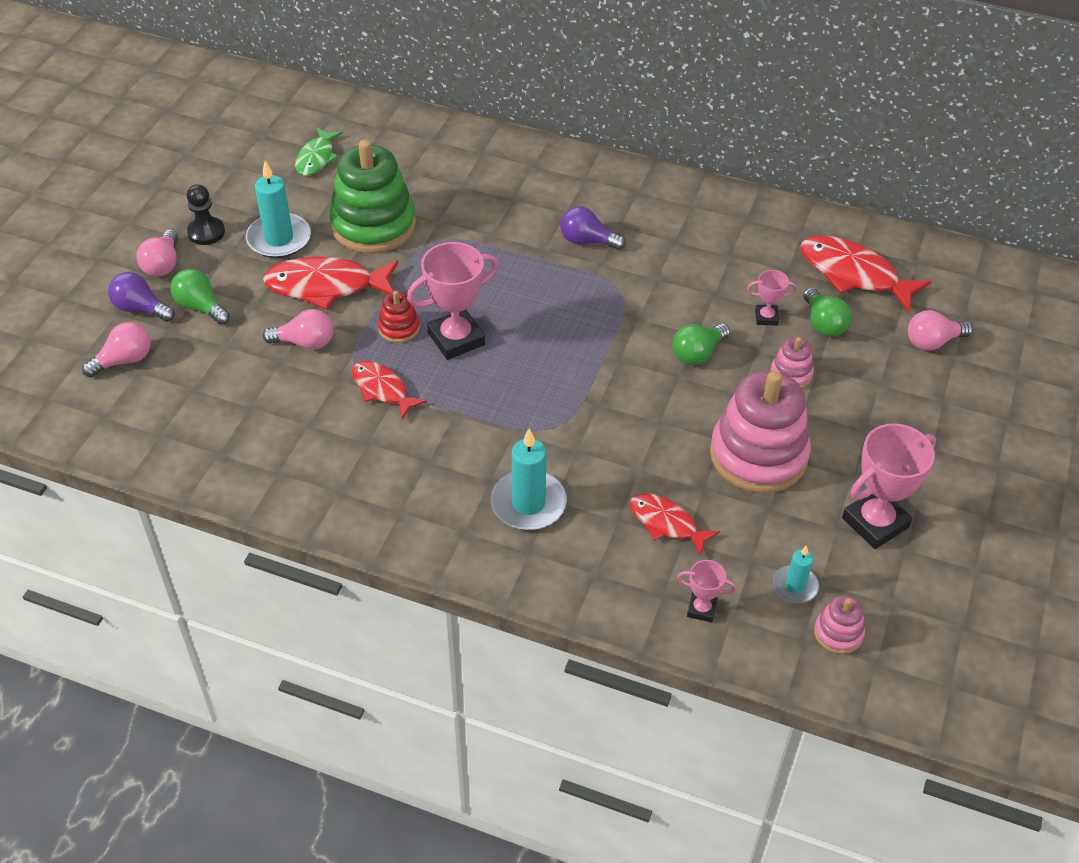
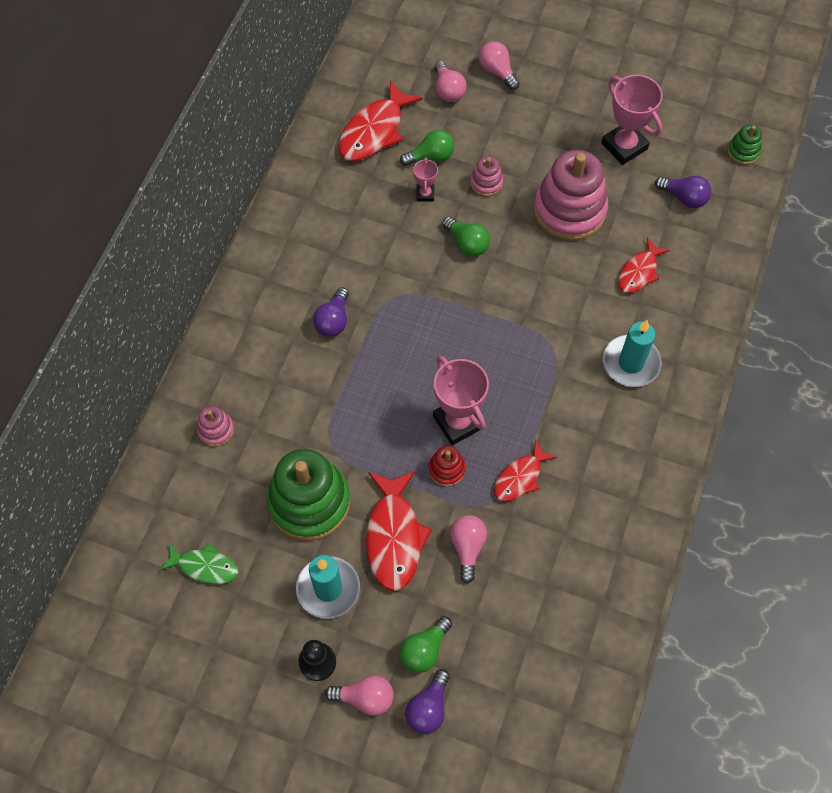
camera: 90 degrees left, 15 degrees up
pink light bulb [82,322,151,378] -> pink light bulb moved to [479,41,520,90]
pink trophy [677,560,736,622] -> none
turquoise candle [773,545,819,603] -> purple light bulb [655,176,712,208]
pink stacking toy [814,595,865,654] -> pink stacking toy moved to [197,406,234,447]
none -> green stacking toy [727,124,762,165]

